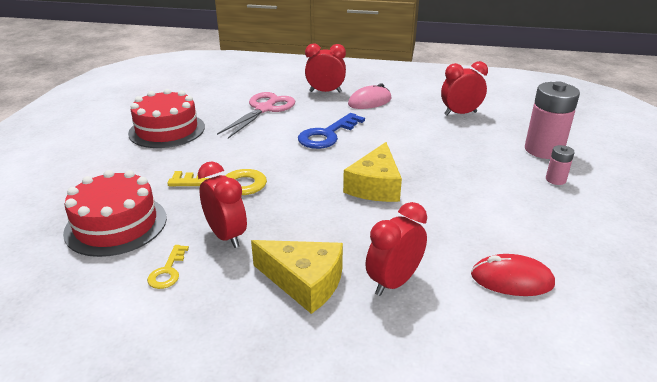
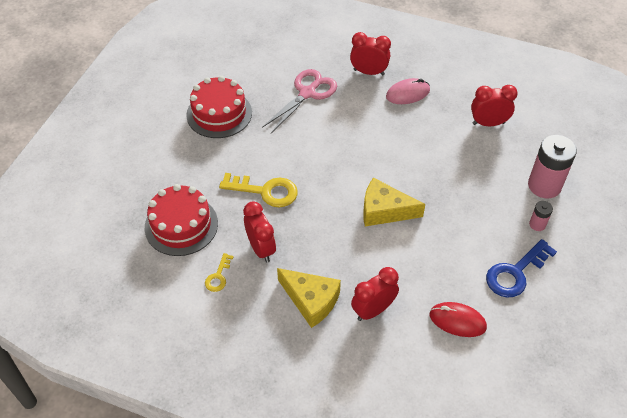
camera: 10 degrees right, 20 degrees up
blue key [298,113,365,149] -> blue key moved to [486,239,557,298]
yellow cheese [343,142,402,202] -> yellow cheese turned 75 degrees clockwise [363,178,425,227]

